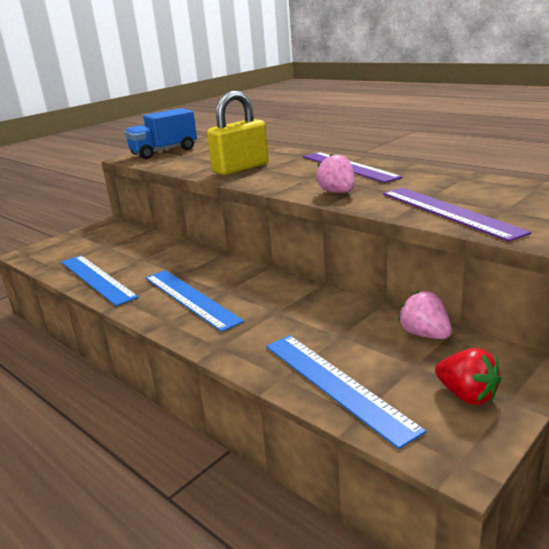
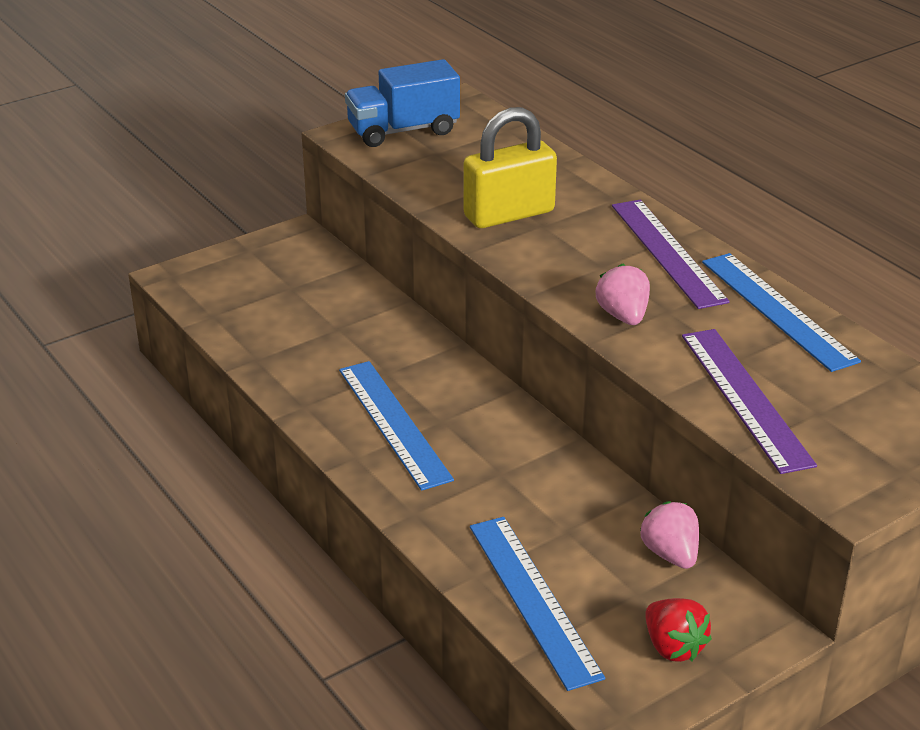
camera: 10 degrees right, 10 degrees up
blue ruler [61,255,139,306] -> blue ruler moved to [702,253,861,372]

